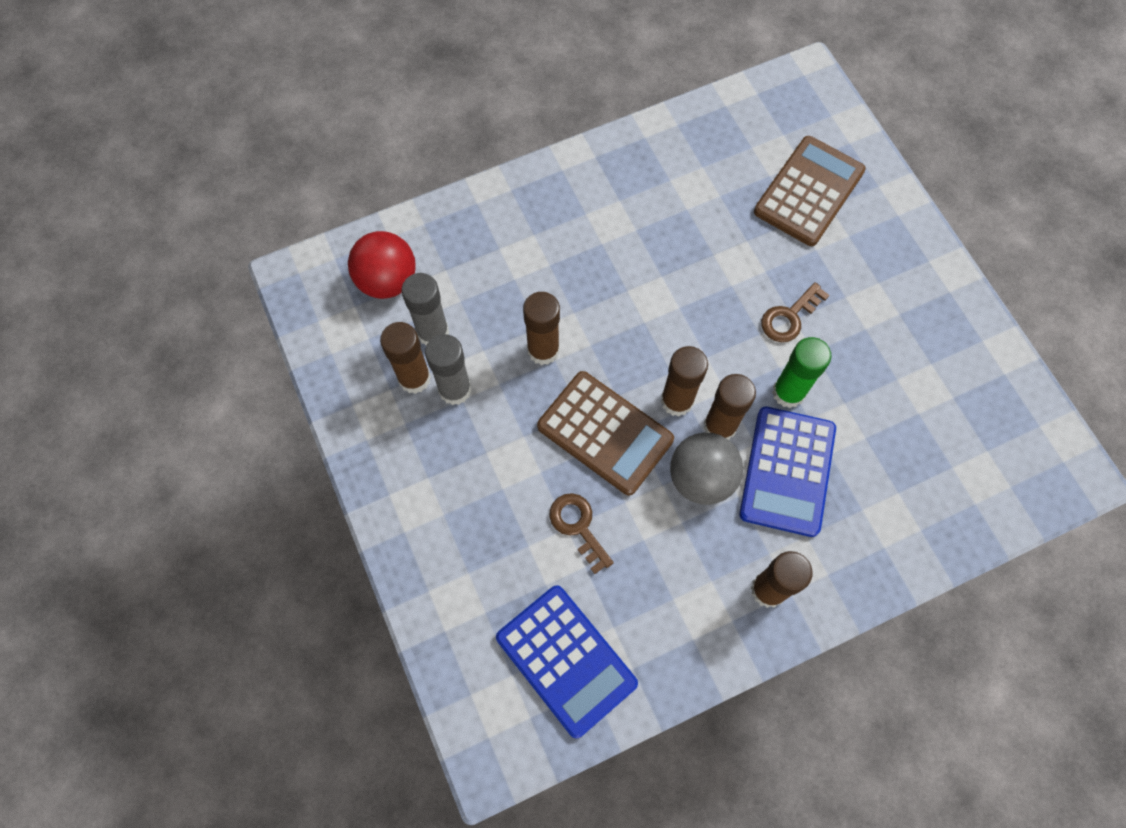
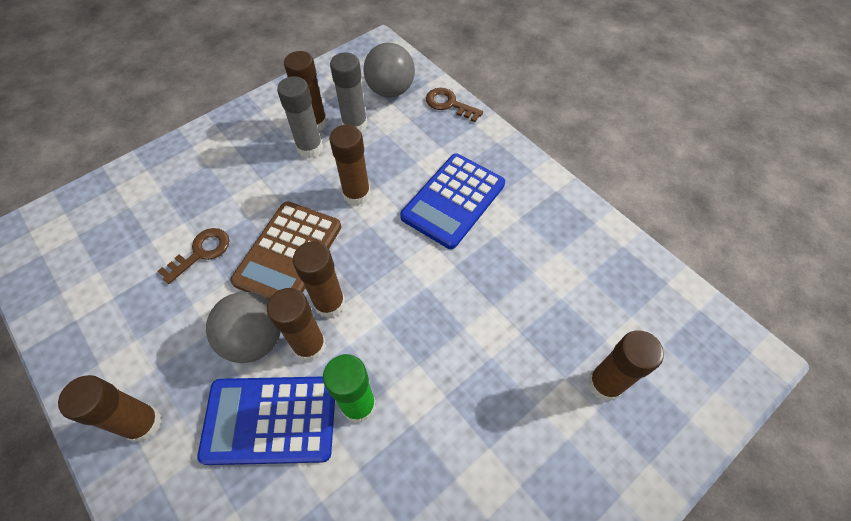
camera: 75 degrees right, 10 degrees down
red ball [348,231,416,299] -> grey ball [363,43,415,98]
blue calculator [496,585,638,738] -> blue calculator moved to [400,154,505,249]
brown calculator [754,136,866,246] -> brown glue stick [588,331,664,401]
brown key [761,282,829,342] -> brown key moved to [426,88,483,122]

